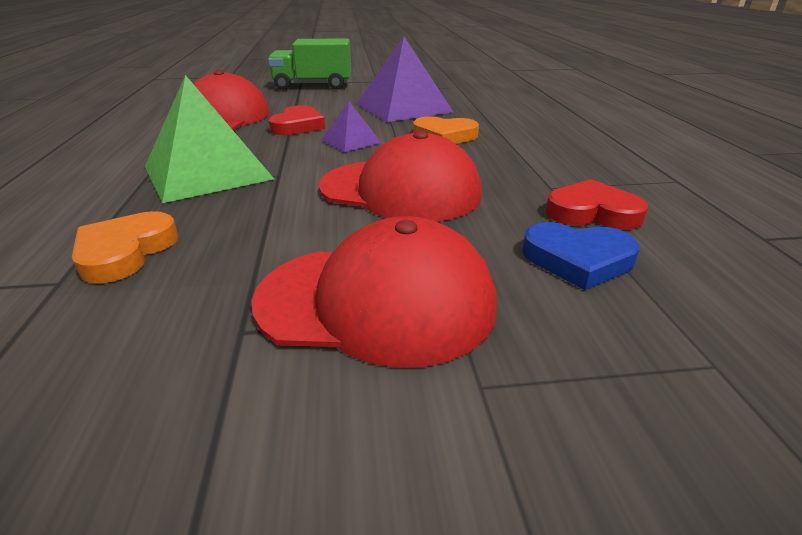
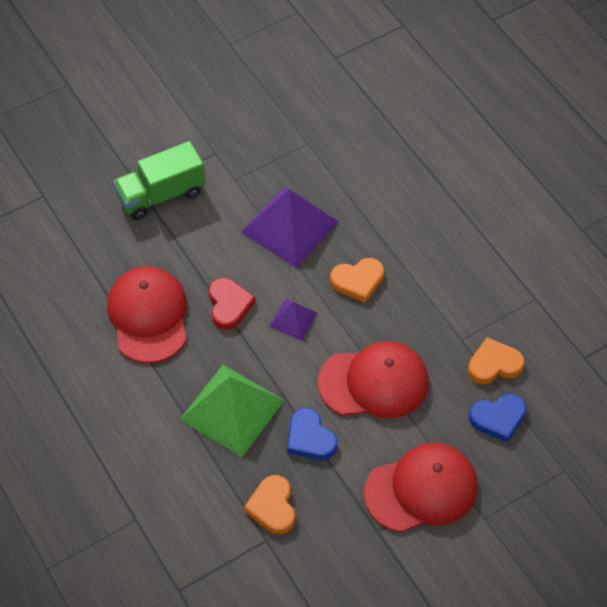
camera: 25 degrees left, 25 degrees up
red heart [545,179,648,230] -> orange heart [468,337,525,384]
none -> blue heart [287,408,337,460]

